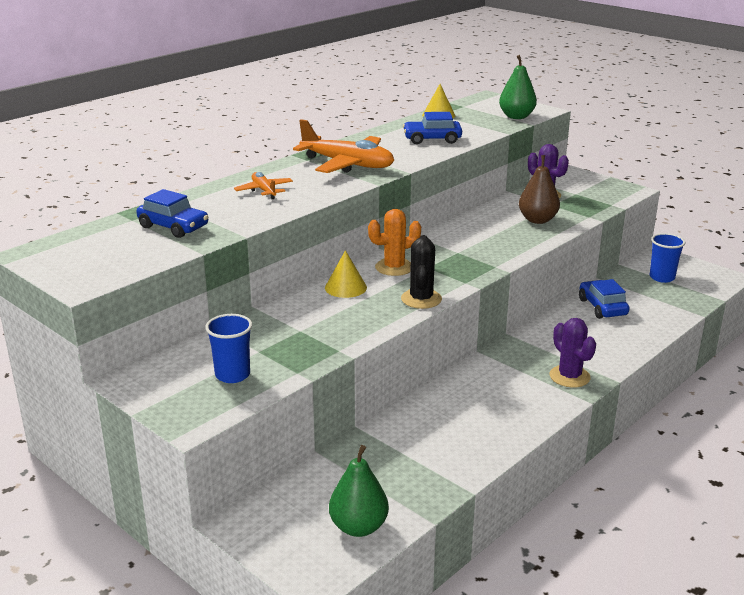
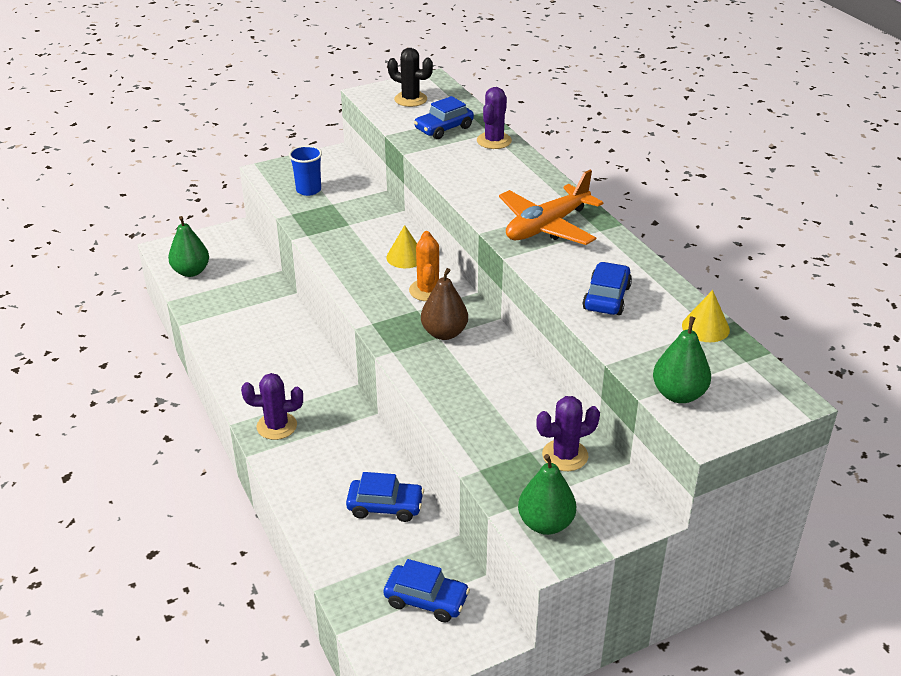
camera: 110 degrees right, 10 degrees up
orange plane [234,172,293,199] -> none
black cactus [401,235,442,309] -> black cactus moved to [388,48,433,107]
brown pear [519,155,560,224] -> brown pear moved to [421,268,468,340]
blue cup [650,233,686,283] -> blue car [384,559,470,622]
none -> purple cactus [477,87,512,149]
none -> green pear [518,454,576,535]

